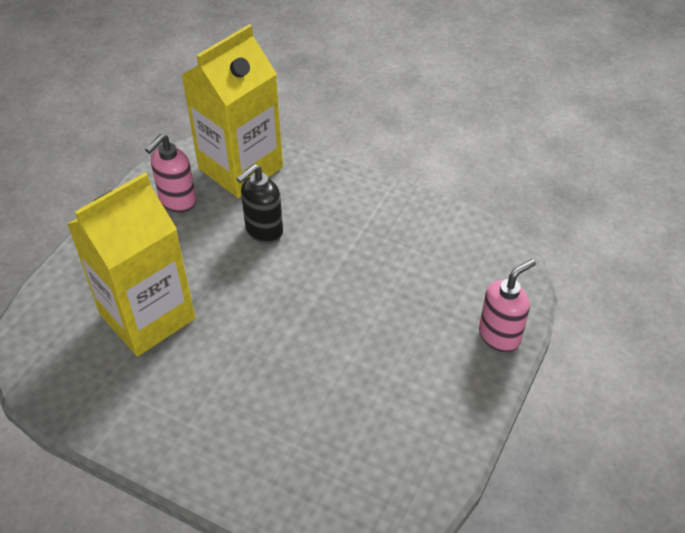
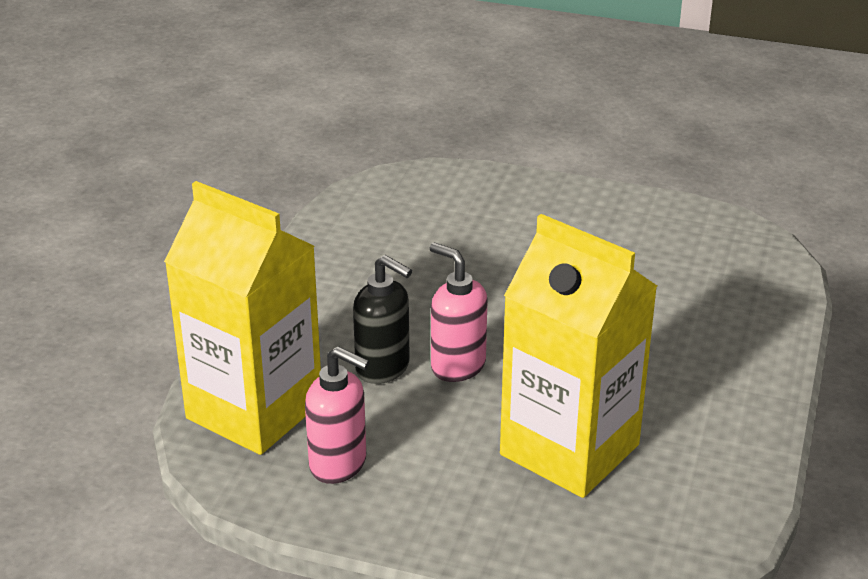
camera: 100 degrees left, 15 degrees down
pink soap dispenser [479,259,536,352] -> pink soap dispenser moved to [430,243,488,382]

